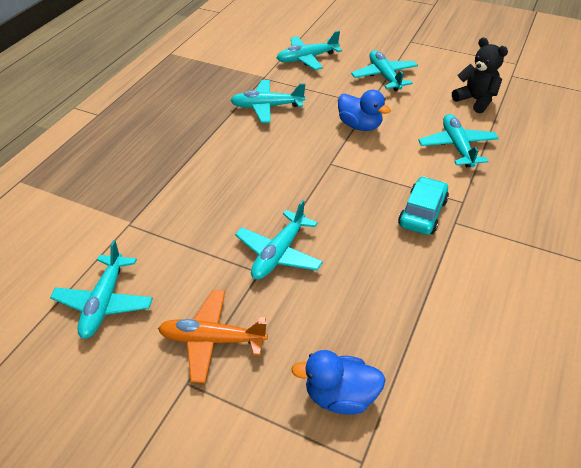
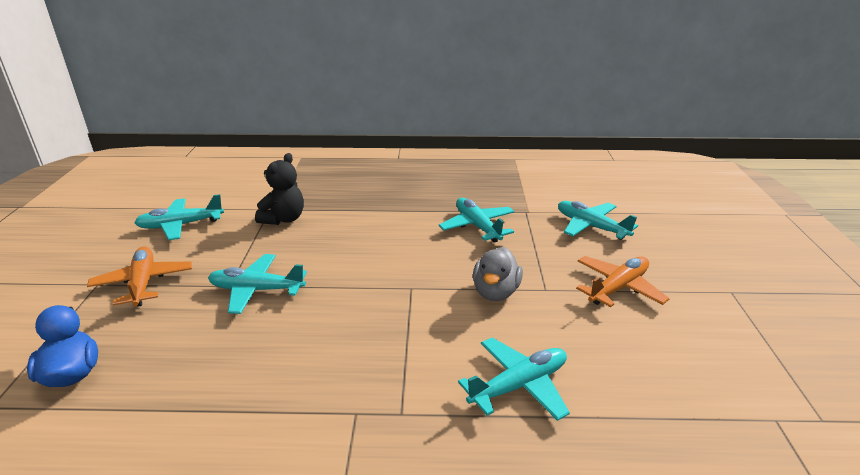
camera: 65 degrees right, 15 degrees down
blue duck [338,90,391,131] -> grey duck [473,247,523,301]
turquoise plane [351,50,418,91] -> orange plane [576,256,670,307]
turquoise car [398,177,449,235] -> none
black teddy bear [452,38,508,113] -> black teddy bear moved to [255,153,304,225]

